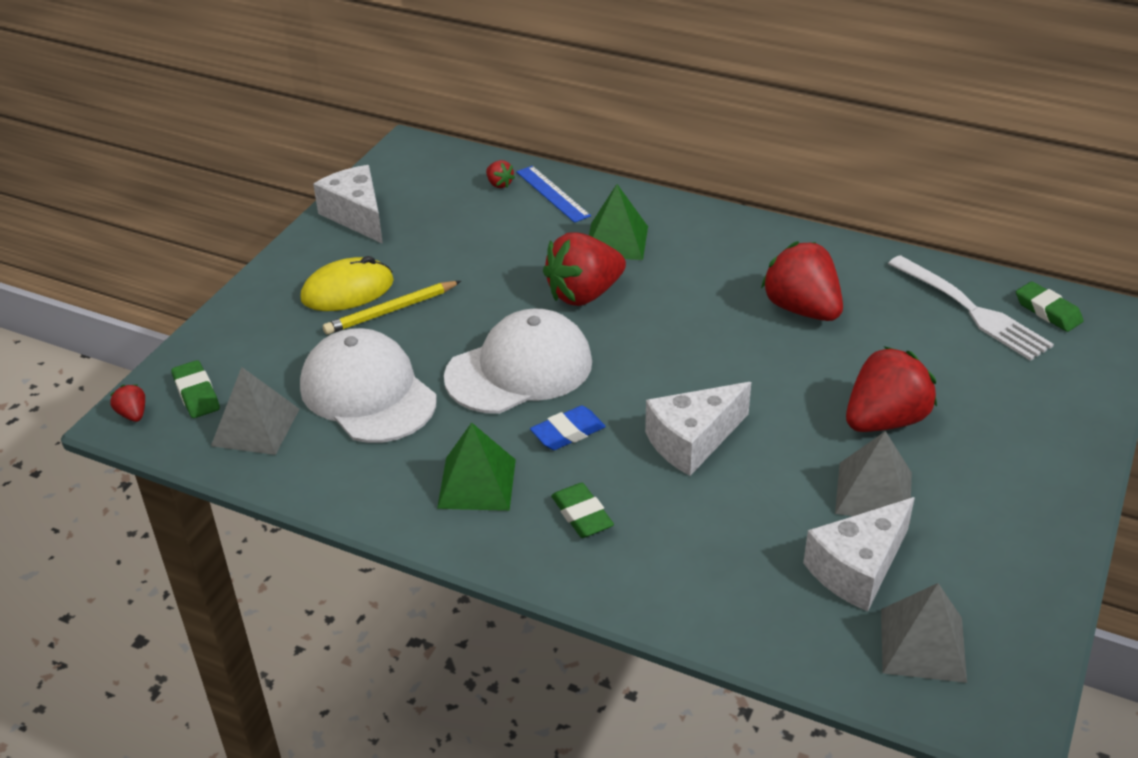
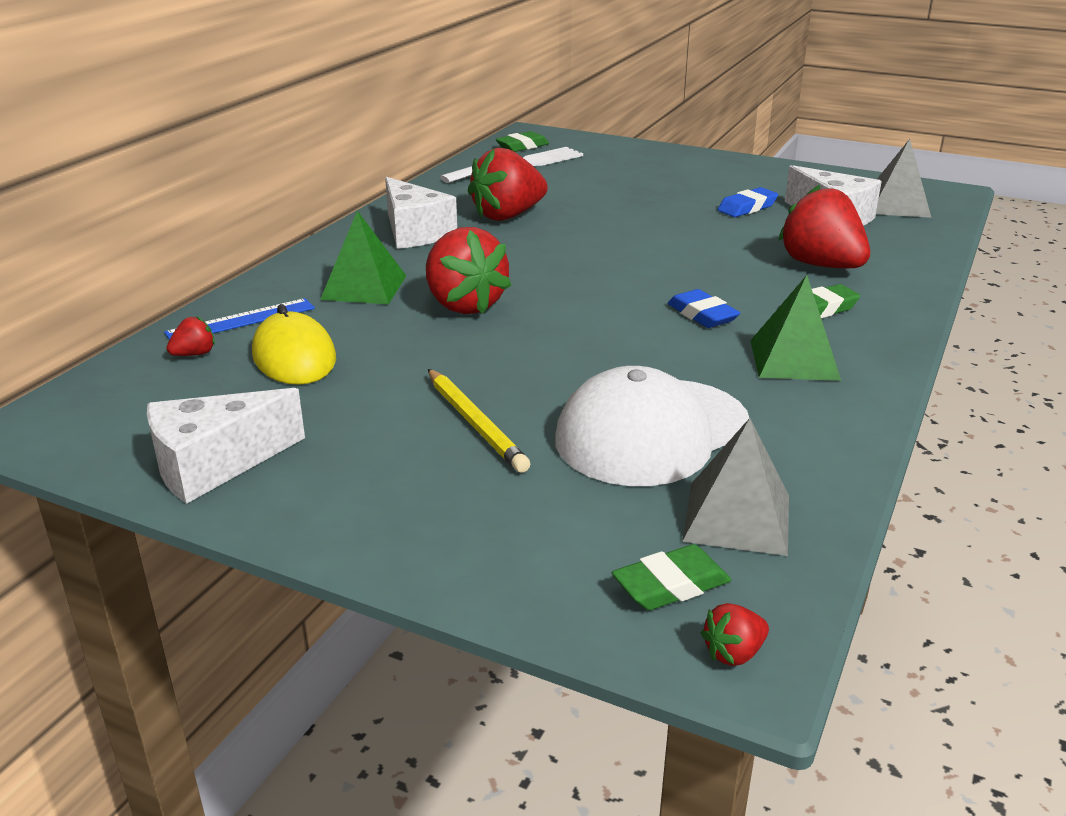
camera: 90 degrees left, 10 degrees down
yellow mouse [300,256,394,311] -> yellow mouse moved to [252,304,336,385]
white cap [444,308,592,414] -> none
white cheese [645,382,751,476] -> white cheese moved to [385,177,457,249]
grey pyramid [835,431,912,524] -> blue eraser [718,187,778,217]
red strawberry [846,346,937,432] -> red strawberry moved to [778,185,870,268]

